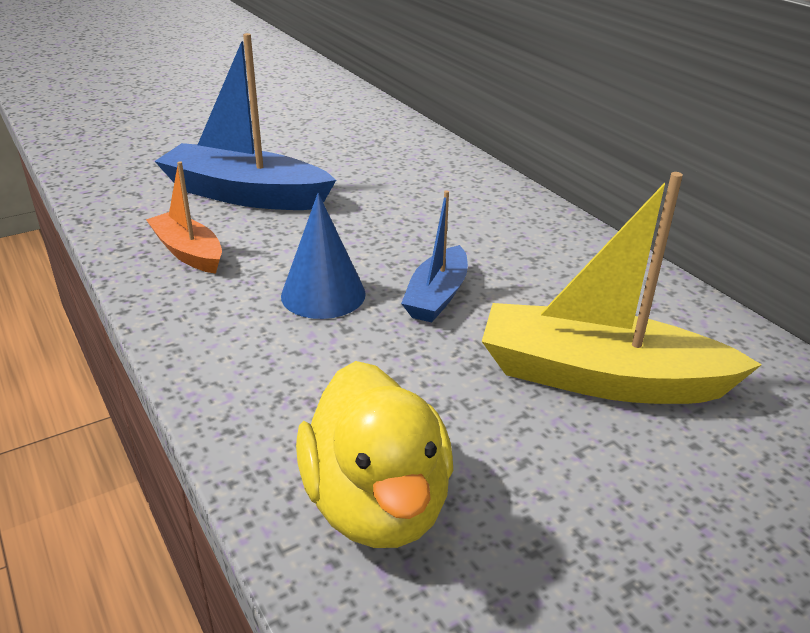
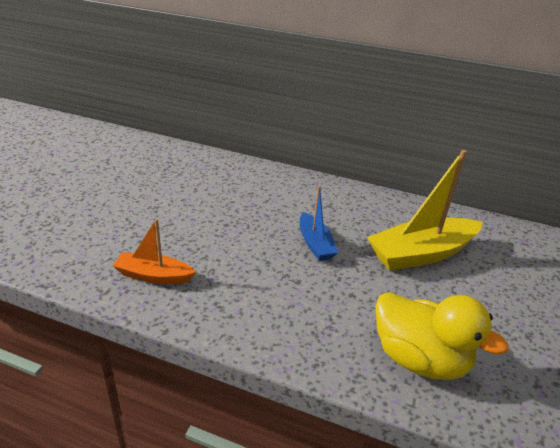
camera: 40 degrees left, 0 degrees up
blue boat [155,33,336,210] -> none
blue cone [281,193,366,319] -> none

